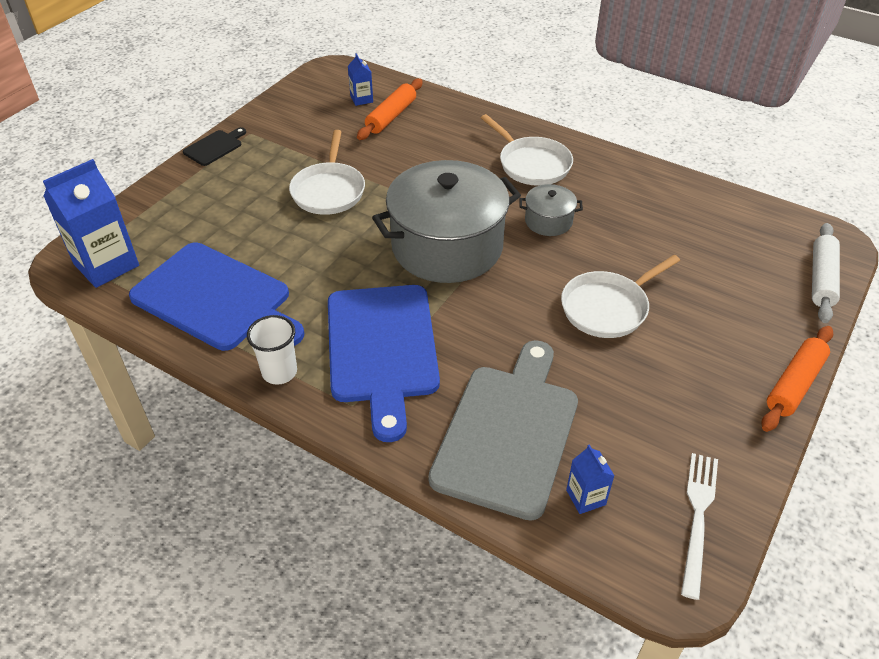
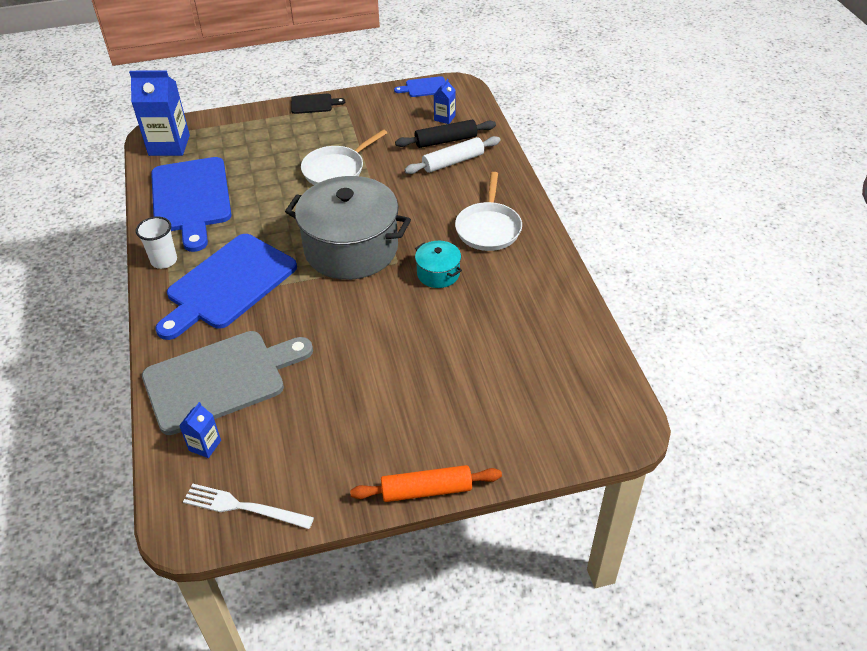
camera: 45 degrees right, 0 degrees up
orange rolling pin [357,79,423,140] -> black rolling pin [395,120,496,148]
grey pot [519,184,583,236] -> turquoise pot [415,241,462,288]
white pan [561,255,680,338] -> none
white fork [681,453,718,600] -> white fork turned 135 degrees counterclockwise [183,484,314,529]
white rolling pin [812,223,840,323] -> white rolling pin moved to [404,136,501,174]
none -> blue cutting board [394,76,445,97]

